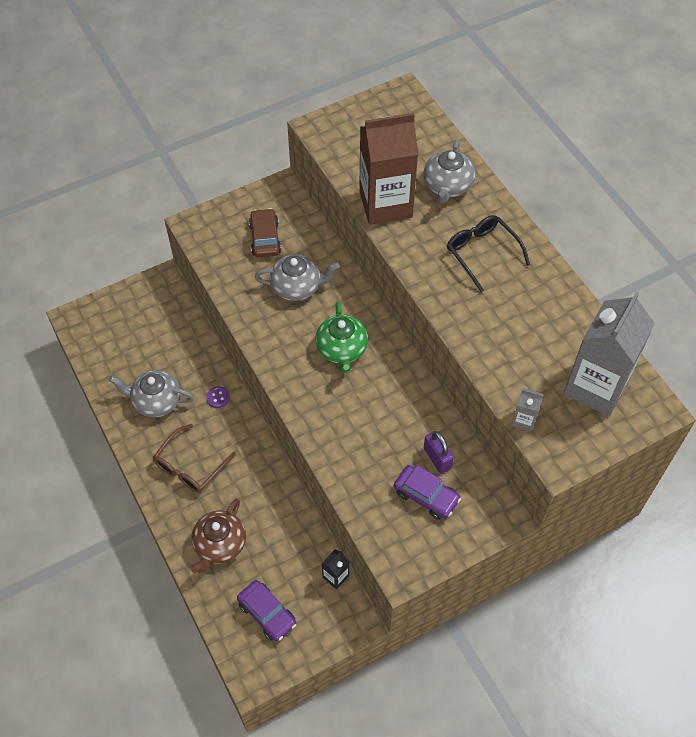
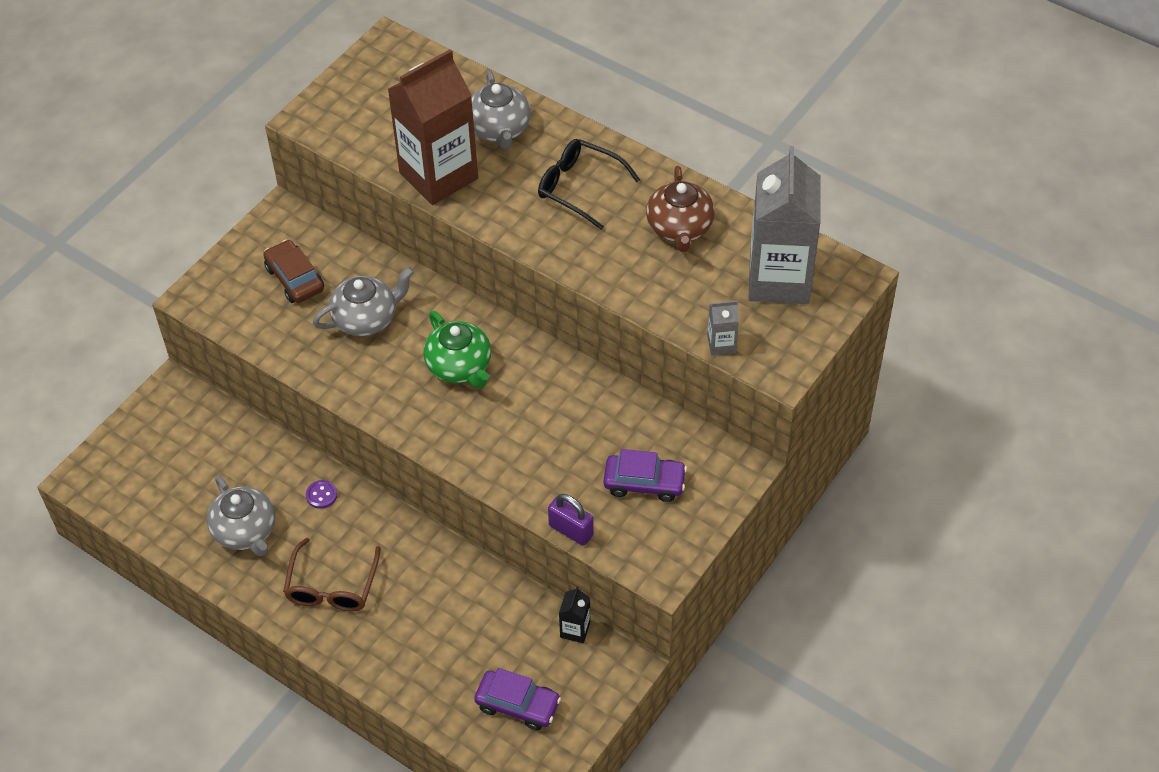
camera: 25 degrees left, 5 degrees down
grey teapot [109,370,194,417] -> grey teapot turned 105 degrees counterclockwise [207,475,276,556]
brown teapot [191,498,246,573] -> brown teapot moved to [646,166,715,252]
purple padlock [424,431,454,474] -> purple padlock moved to [548,494,594,546]

